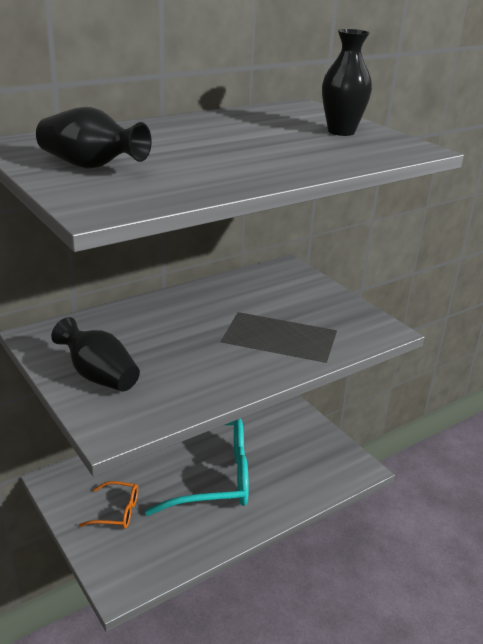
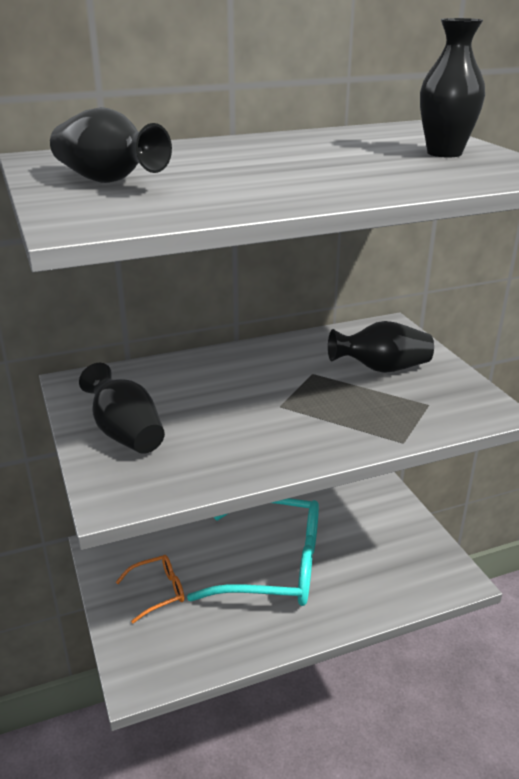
camera: 15 degrees right, 0 degrees up
orange glasses [79,481,138,529] -> orange glasses turned 45 degrees counterclockwise [116,555,184,623]
none -> black vase [328,321,434,373]

